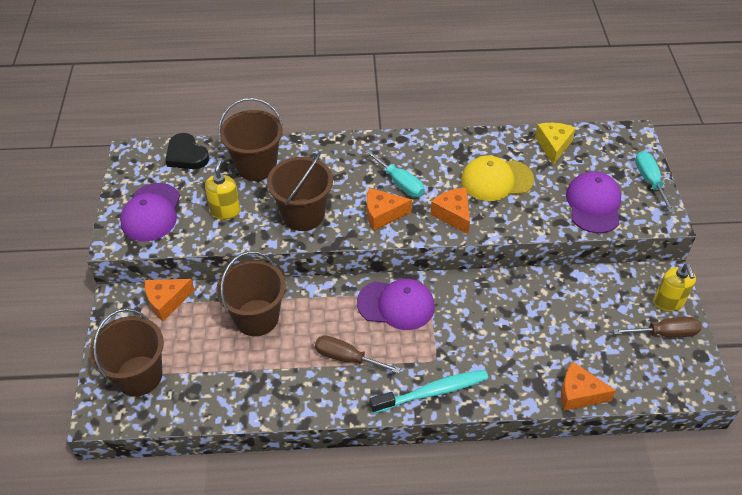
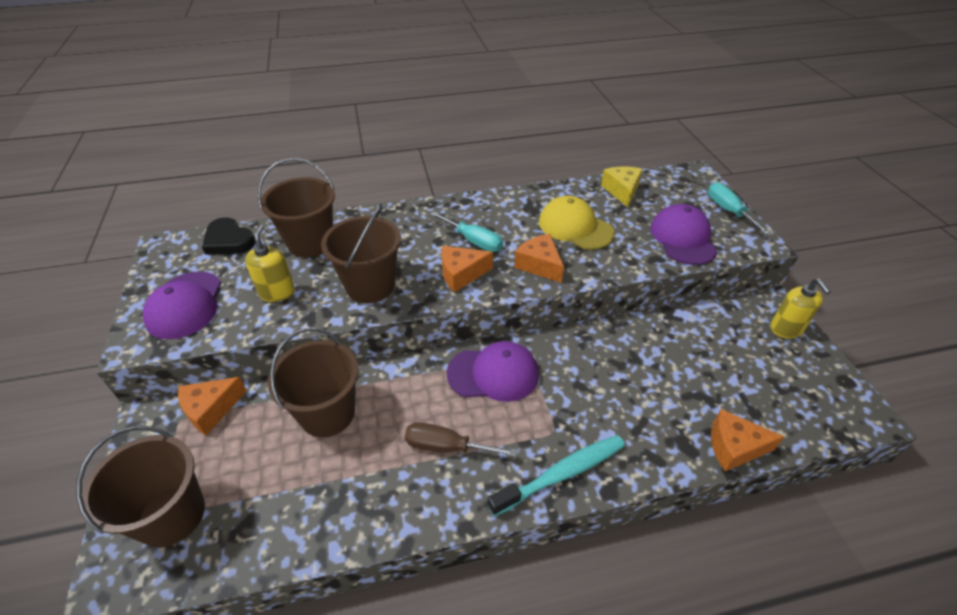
camera: 10 degrees left, 5 degrees down
yellow cap [461,155,534,201] -> yellow cap turned 60 degrees clockwise [539,196,615,250]
brown screwdriver [613,317,702,337] -> none

